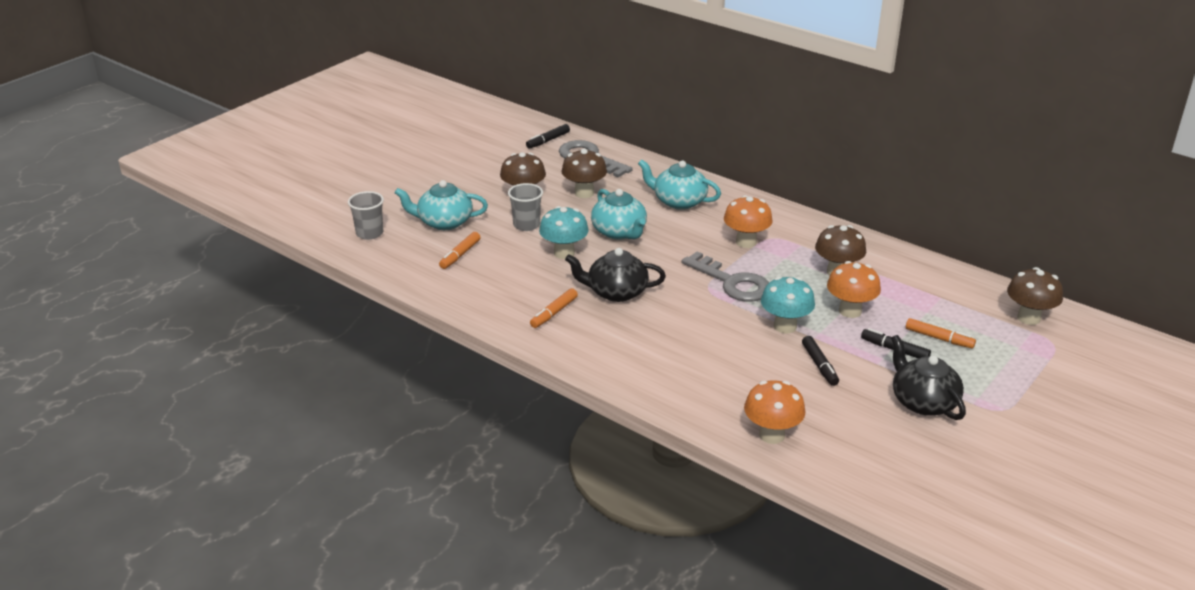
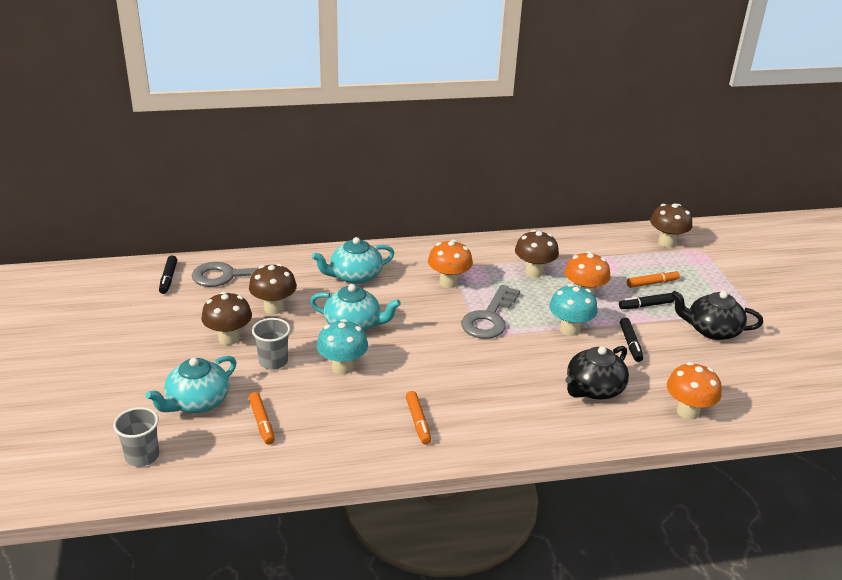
camera: 50 degrees left, 0 degrees up
black teapot [565,248,666,302] -> black teapot moved to [565,346,629,399]
grey key [682,251,769,302] -> grey key turned 120 degrees clockwise [461,285,520,339]
black marker [802,336,839,386] -> black marker turned 60 degrees clockwise [620,318,643,362]

